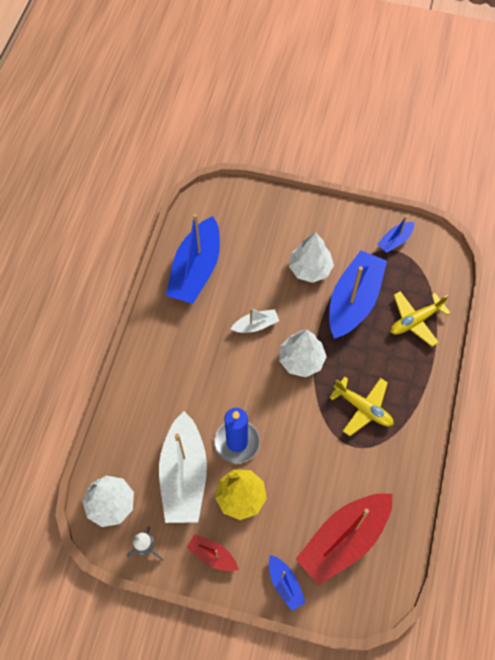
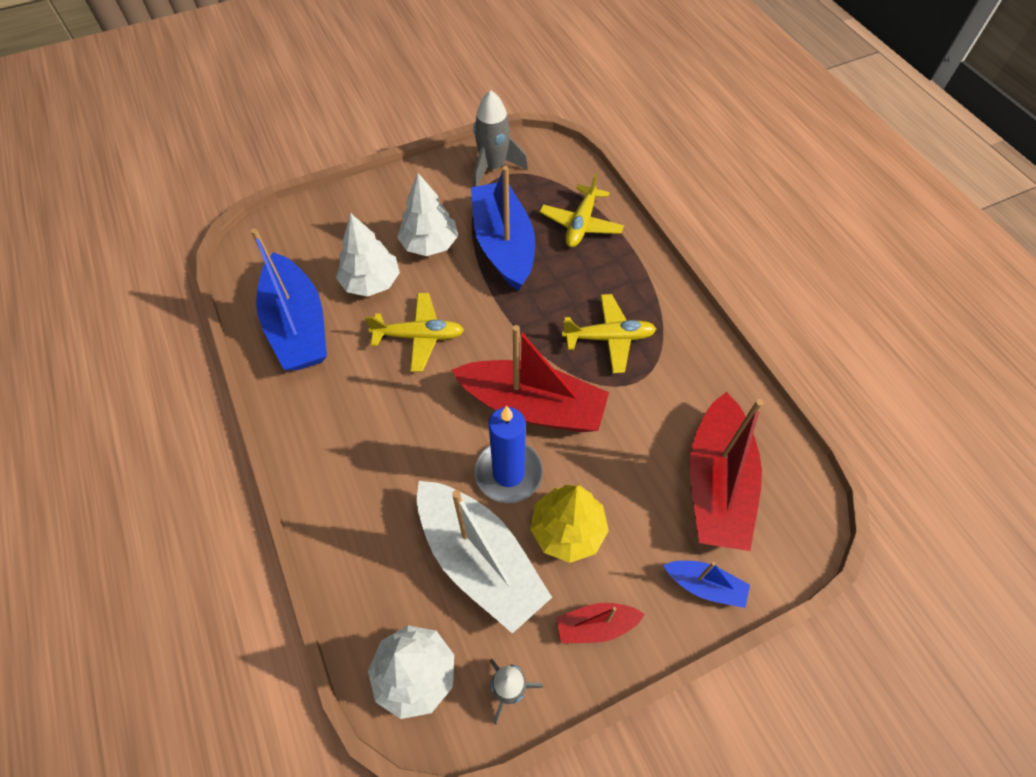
camera: 40 degrees left, 5 degrees down
white boat [231,308,279,333] -> yellow plane [365,293,464,372]
white tree [279,329,327,377] -> white tree moved to [336,214,400,297]
blue boat [377,216,414,253] -> grey rocket [473,90,528,187]
none -> red boat [451,325,609,432]

